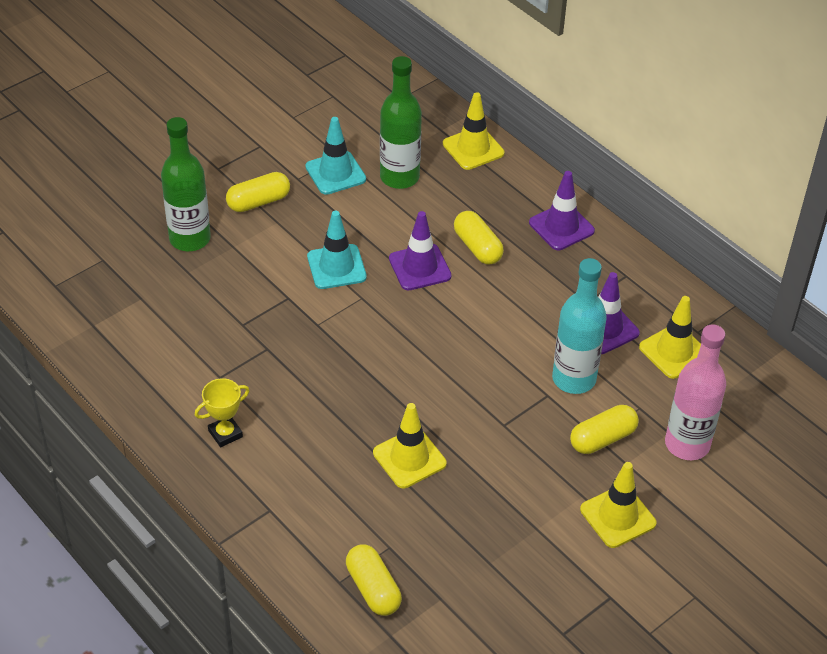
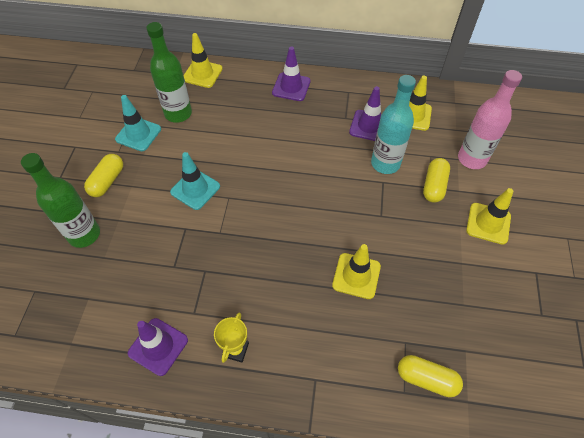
camera: 40 degrees left, 10 degrees up
purple traffic cone [389,211,451,290] -> purple traffic cone moved to [128,318,188,376]
yellow capsule [454,211,504,265] -> none

